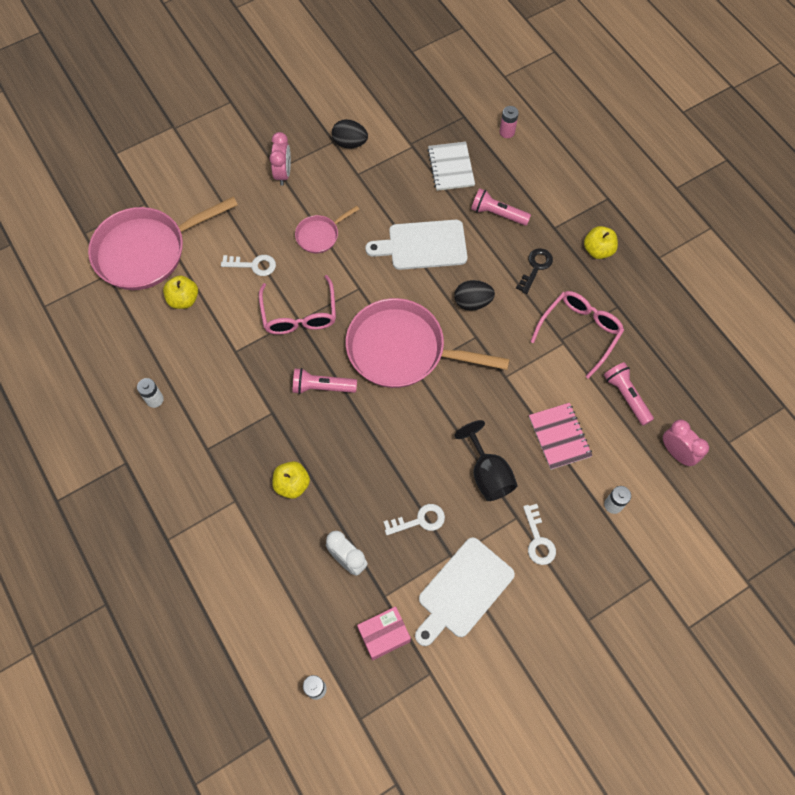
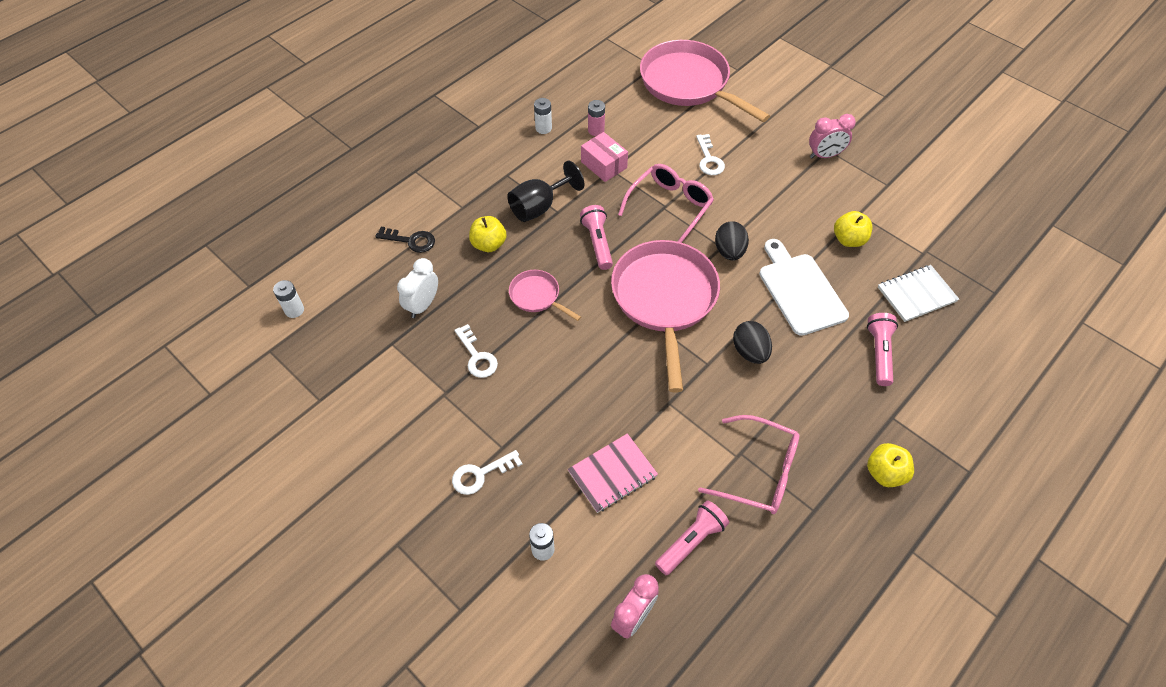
camera: 75 degrees right, 10 degrees down
yellow apple [163,275,198,309] -> yellow apple moved to [834,211,872,247]
pink glasses [259,275,336,335] -> pink glasses turned 150 degrees clockwise [618,164,714,243]
pink pan [295,206,359,253] -> pink pan moved to [509,270,581,321]
black egg [332,119,368,149] -> black egg moved to [715,221,749,261]
pink box [357,606,411,660] -> pink box moved to [581,132,628,182]
white cutting board [415,537,515,646] -> none
black goblet [454,420,518,501] -> black goblet moved to [507,161,584,222]
pink battery [500,106,519,138] -> pink battery moved to [588,100,605,136]
black key [516,248,553,294] -> black key moved to [375,227,435,253]

